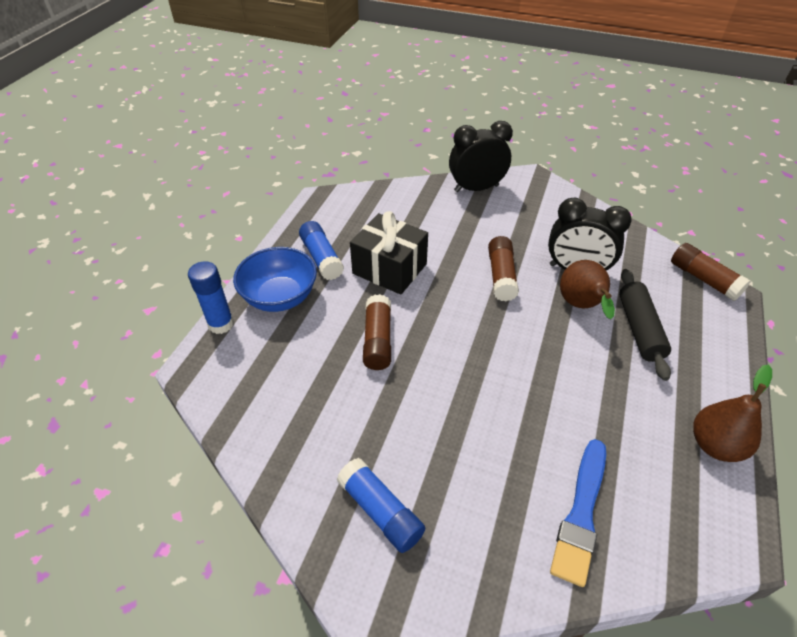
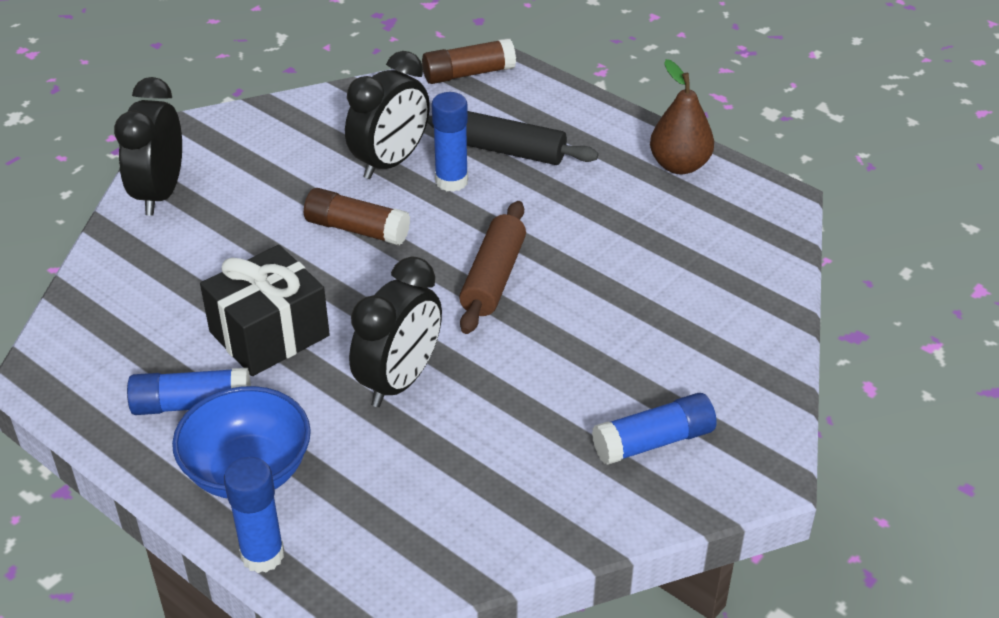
camera: 70 degrees left, 5 degrees down
brown glue stick [363,294,391,370] -> black clock [349,257,442,407]
blue brush [550,439,606,587] -> none
brown pear [560,260,615,319] -> blue glue stick [432,92,468,192]
none -> brown rolling pin [459,201,526,334]

